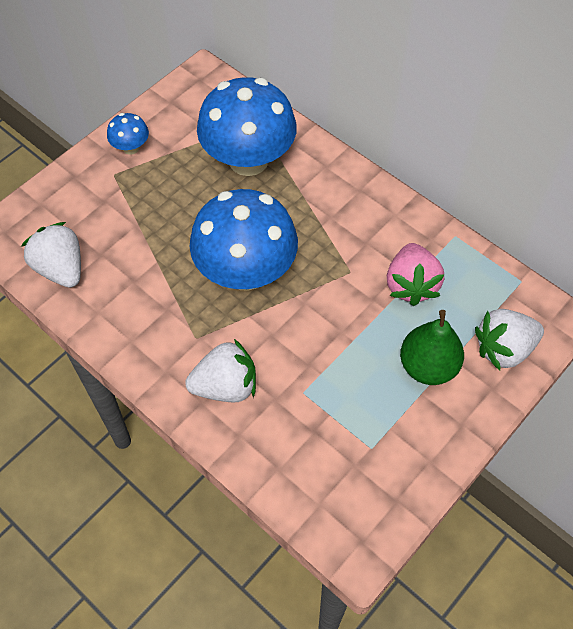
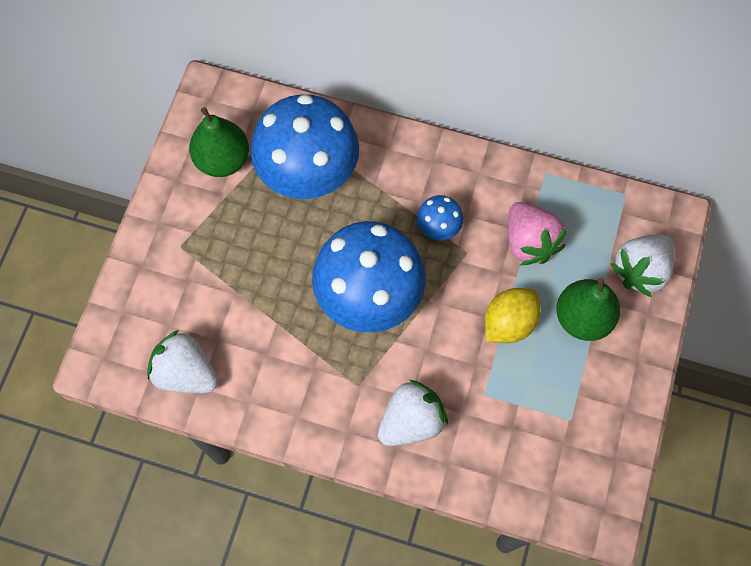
camera: 25 degrees left, 10 degrees up
blue mushroom [107,113,149,155] -> blue mushroom moved to [417,195,463,240]
none -> green pear [189,107,249,177]
none -> yellow lemon [485,288,541,343]

